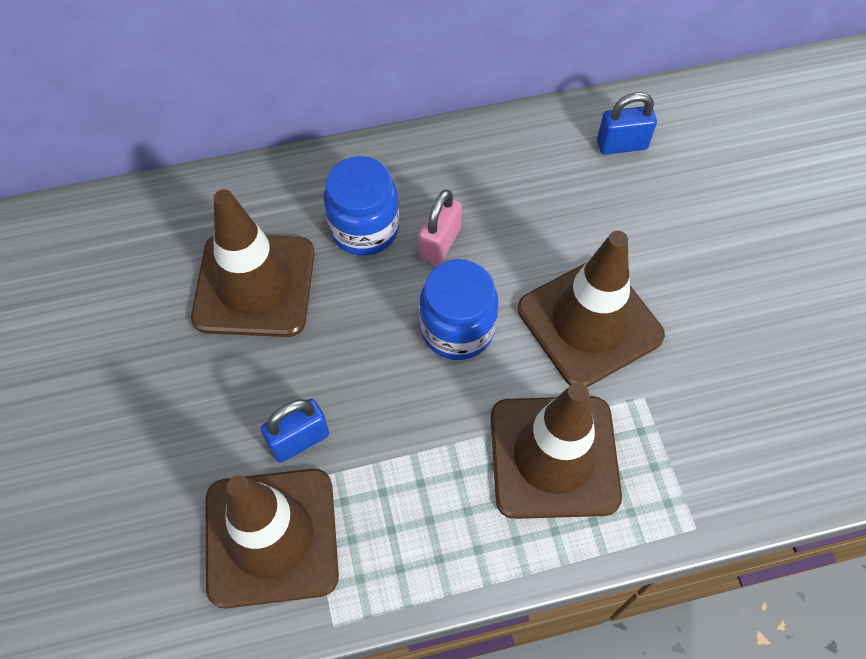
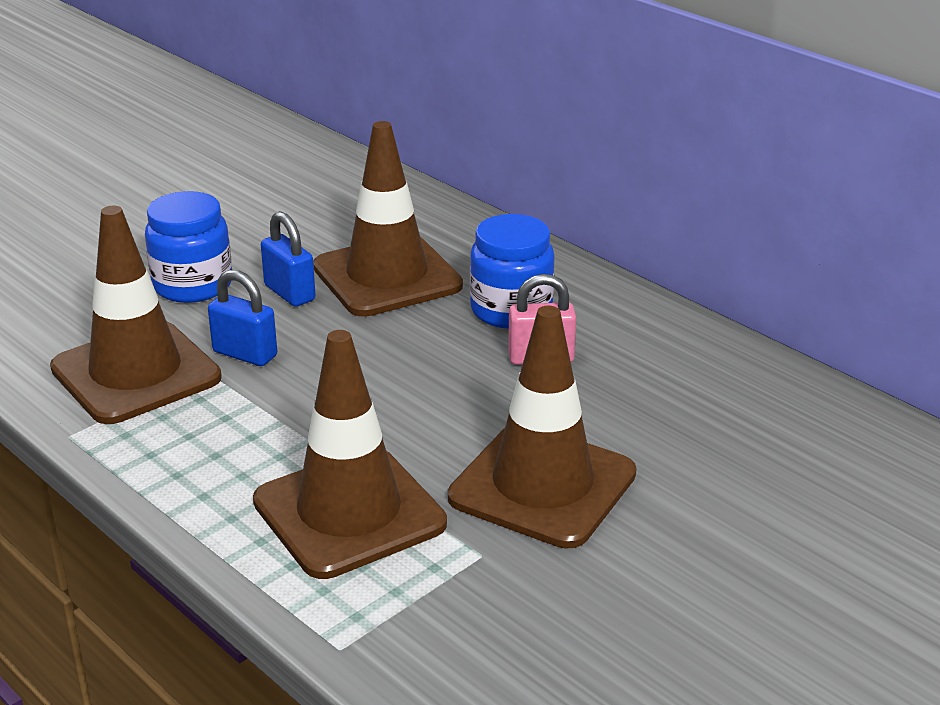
camera: 60 degrees right, 30 degrees down
blue jar [419,259,499,360] -> blue jar moved to [145,191,232,303]
blue padlock [597,92,657,155] -> blue padlock moved to [261,211,315,307]

